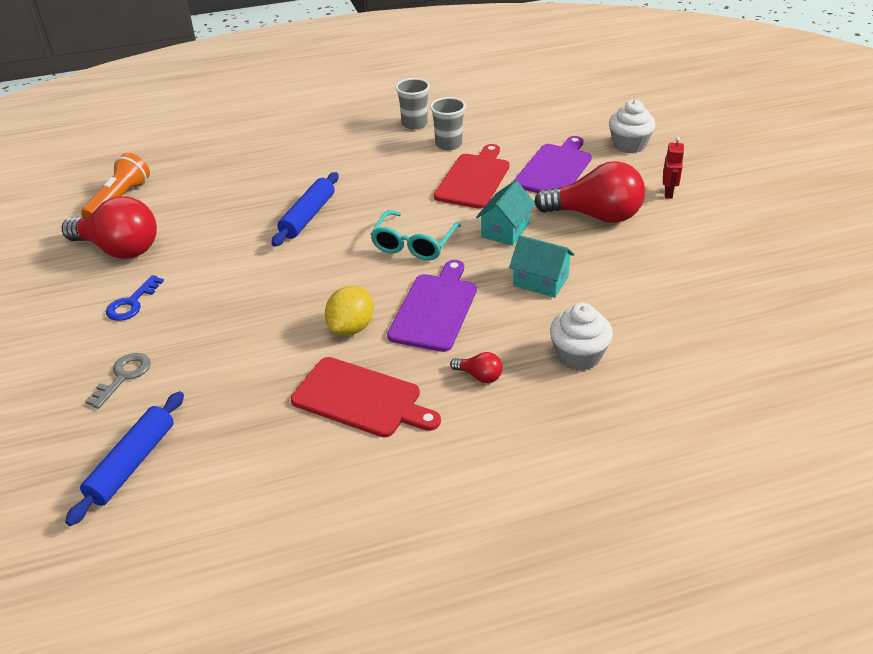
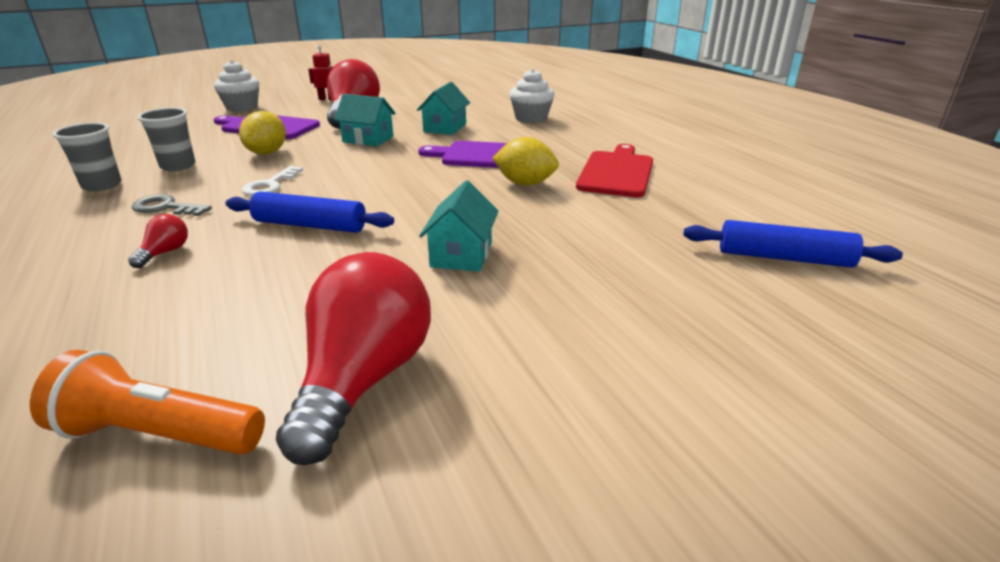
camera: 100 degrees left, 10 degrees down
grey key [85,353,151,409] -> grey key moved to [132,194,212,216]
blue key [106,275,164,321] -> none
turquoise glasses [371,210,461,260] -> none
red cutting board [434,144,510,209] -> yellow lemon [239,111,286,155]
red light bulb [450,352,503,383] -> red light bulb moved to [128,214,188,268]
none -> white key [242,166,303,196]
none -> turquoise house [419,180,499,272]

